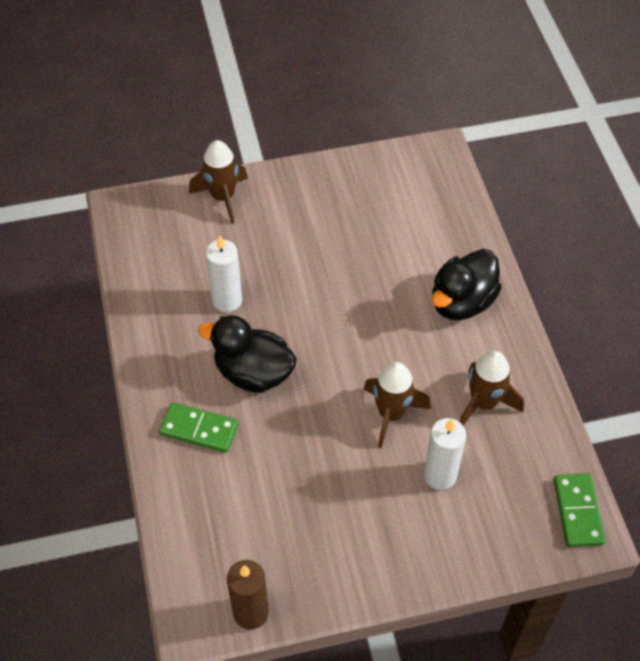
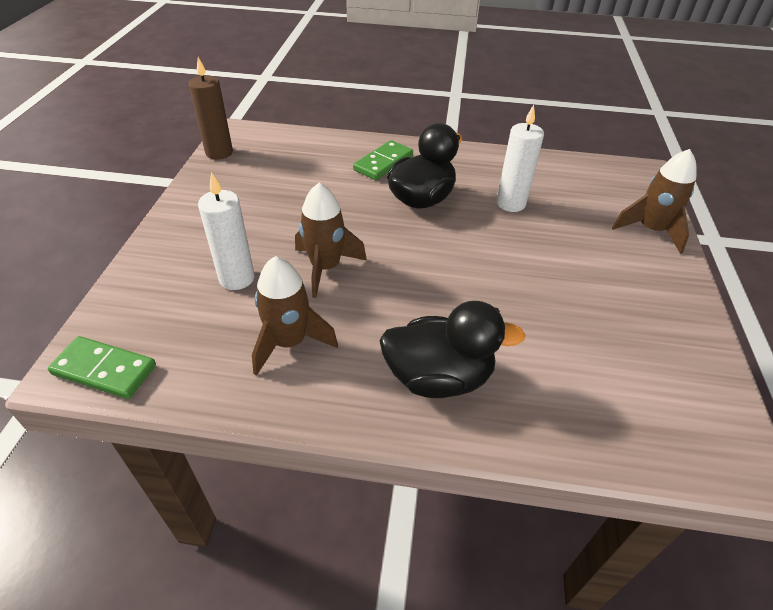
camera: 110 degrees right, 10 degrees down
black duck [431,249,502,320] -> black duck turned 120 degrees clockwise [380,301,525,398]

